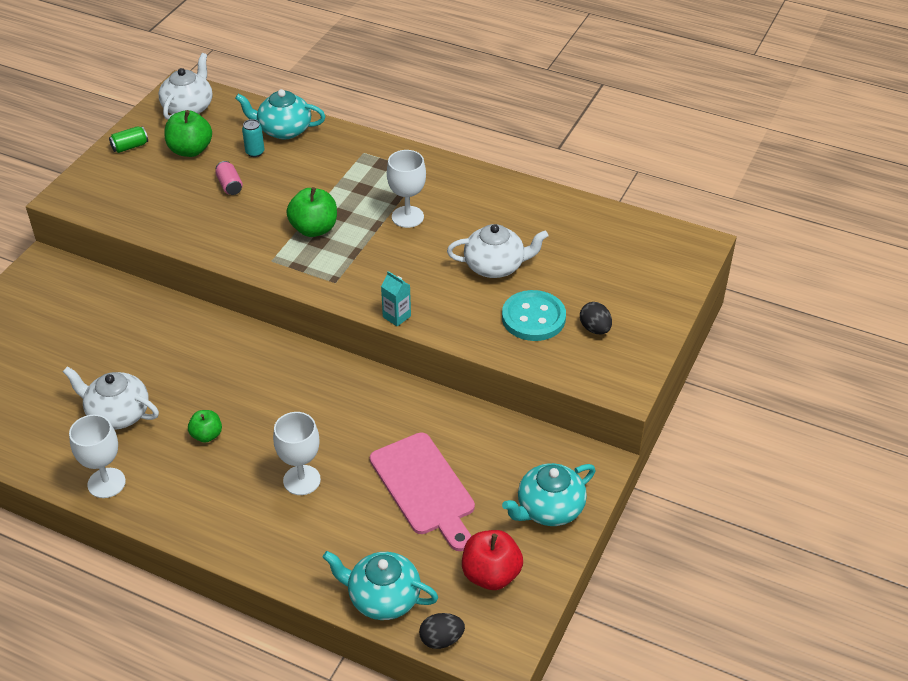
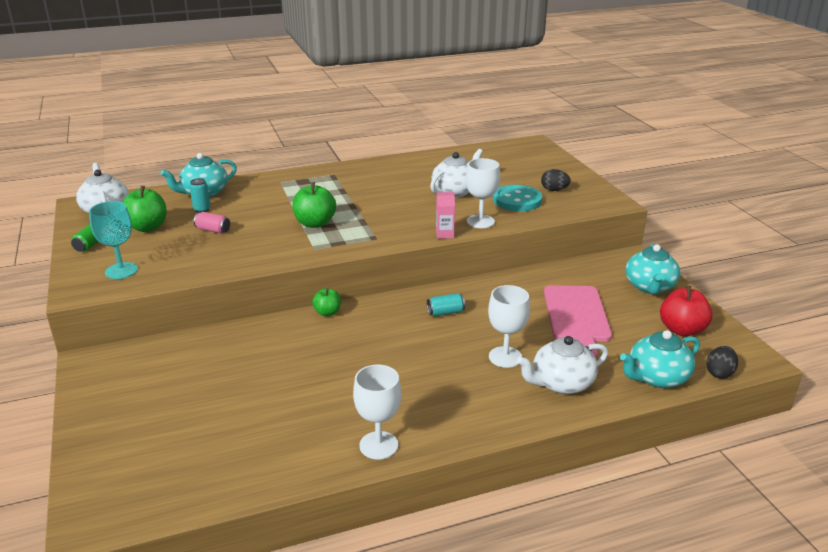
camera: 45 degrees left, 15 degrees down
white teapot [63,367,159,430] -> white teapot moved to [517,336,608,394]
green apple [188,410,222,443] -> green apple moved to [312,288,341,316]
pink cutting board [370,432,475,551] -> pink cutting board turned 75 degrees clockwise [544,285,612,358]
turquoise carton [381,271,411,327] -> pink carton [436,192,455,239]
white goblet [387,150,426,228] -> white goblet moved to [466,158,500,228]
none -> turquoise goblet [89,201,138,279]
none -> turquoise can [427,293,465,316]

